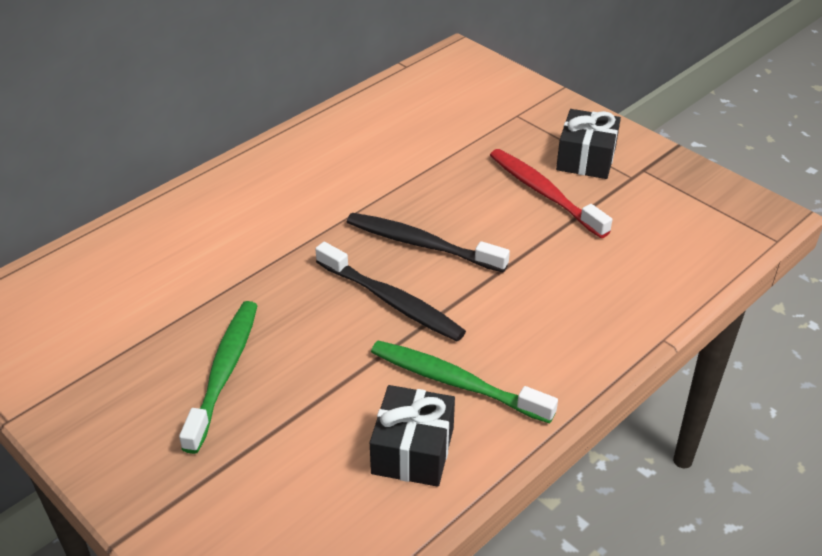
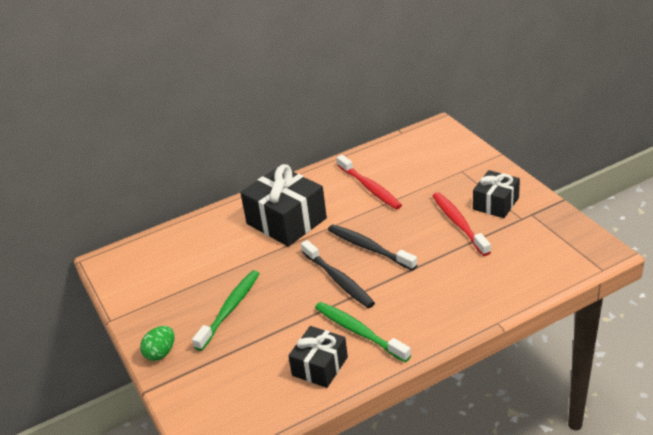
camera: 20 degrees right, 5 degrees down
none -> green egg [140,326,175,361]
none -> black gift [240,164,327,247]
none -> red toothbrush [337,155,402,210]

